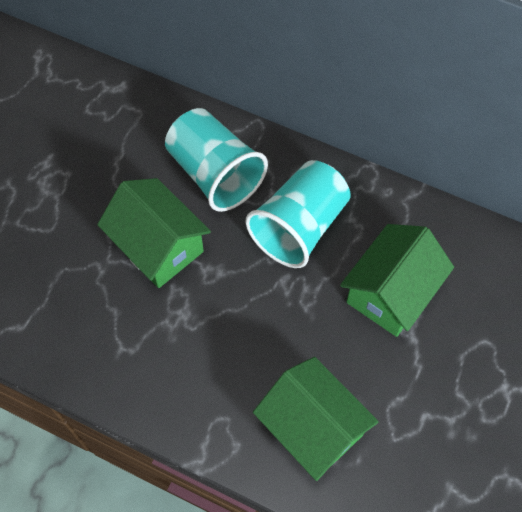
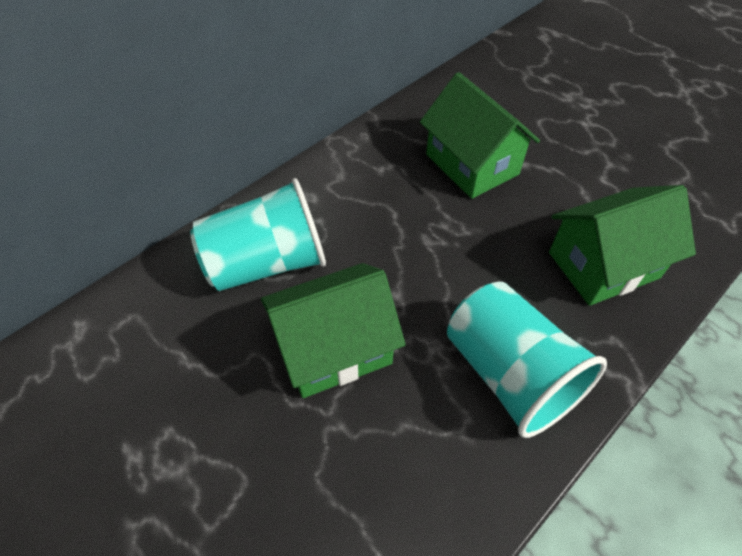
camera: 70 degrees left, 10 degrees down
turquoise cup [246,160,351,268] -> turquoise cup moved to [447,282,607,438]

